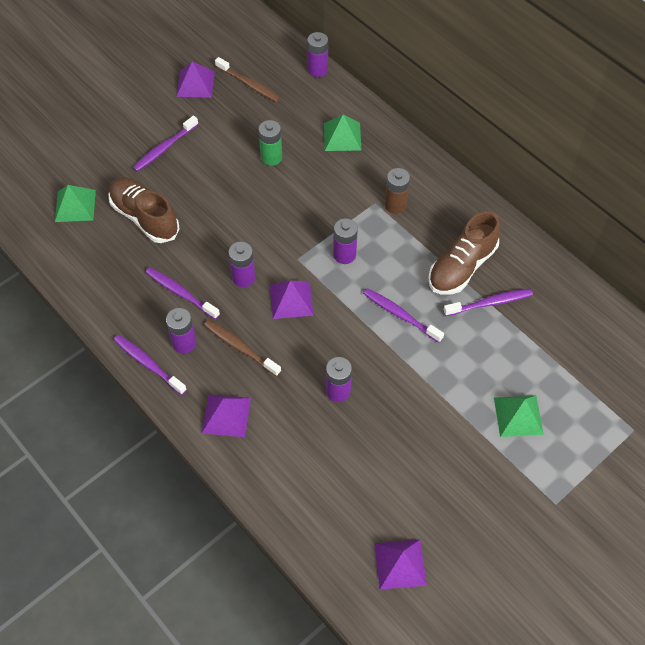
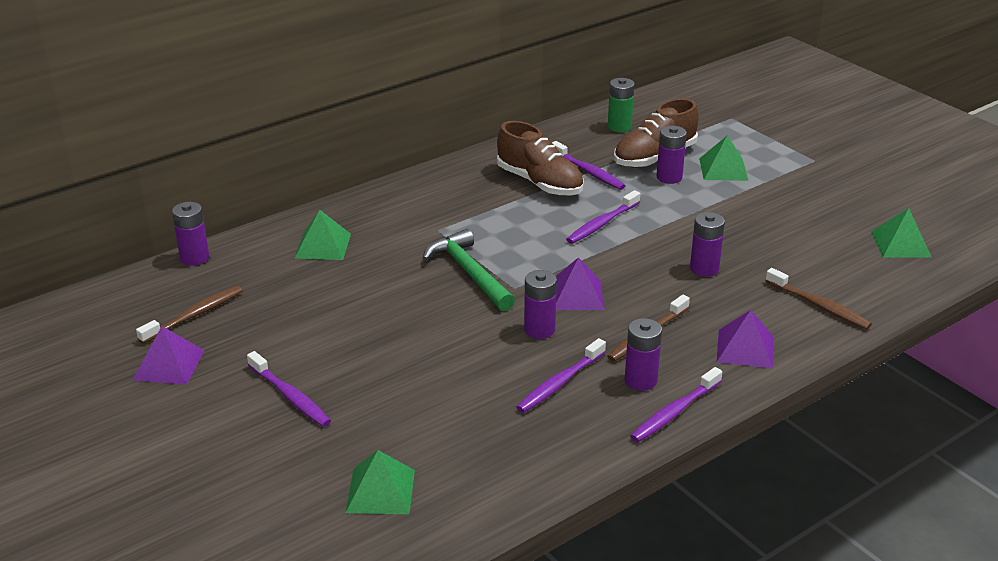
camera: 85 degrees left, 25 degrees down
brown shoe [108,177,179,243] -> brown shoe moved to [614,98,699,168]
green battery [259,120,282,166] -> green battery moved to [608,78,635,132]
purple battery [333,218,358,264] -> purple battery moved to [656,126,687,184]
purple pyramid [374,539,427,590] -> green pyramid [871,208,932,258]
brown battery [385,168,410,214] -> none
purple toothbrush [443,289,533,316] -> purple toothbrush turned 150 degrees clockwise [552,141,625,190]
none -> green hammer [423,229,515,311]
none -> brown toothbrush [765,268,872,329]

